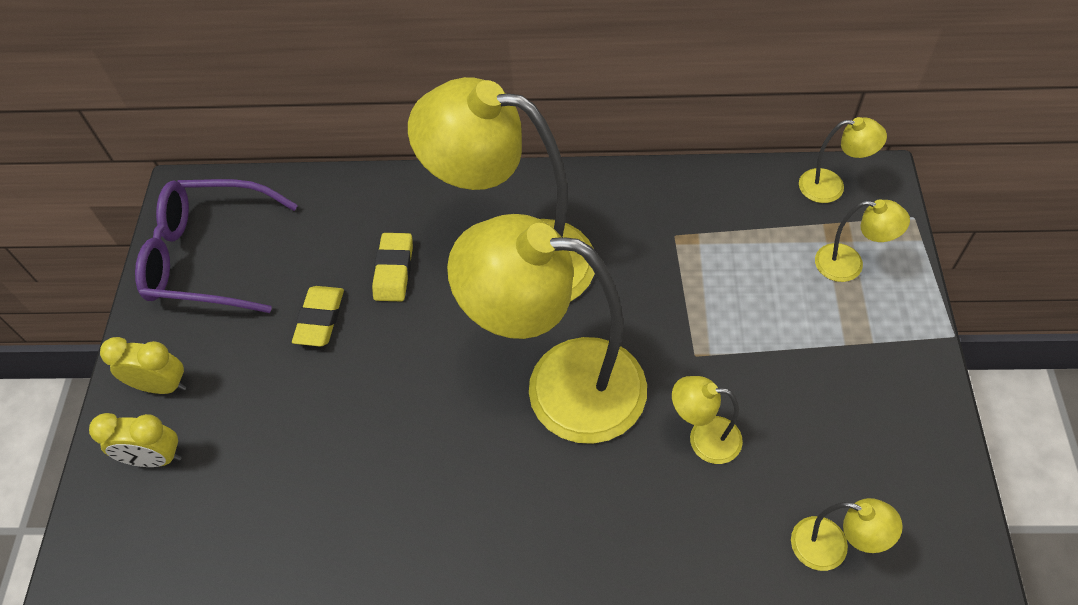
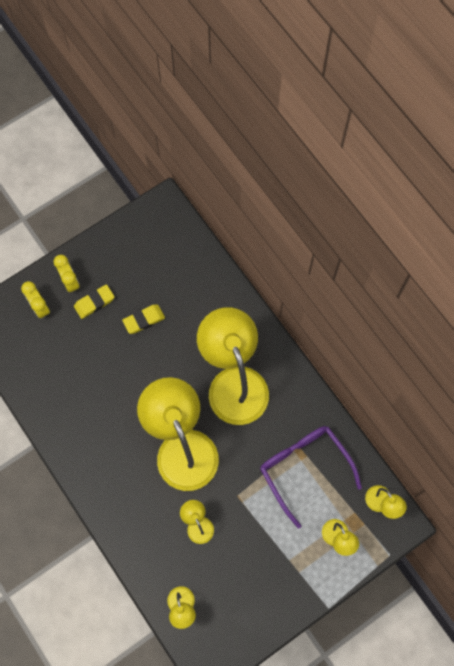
camera: 50 degrees right, 15 degrees up
purple glasses [135,179,298,313] -> purple glasses moved to [260,426,362,529]
yellow eraser [372,233,413,302] -> yellow eraser moved to [74,284,114,319]

